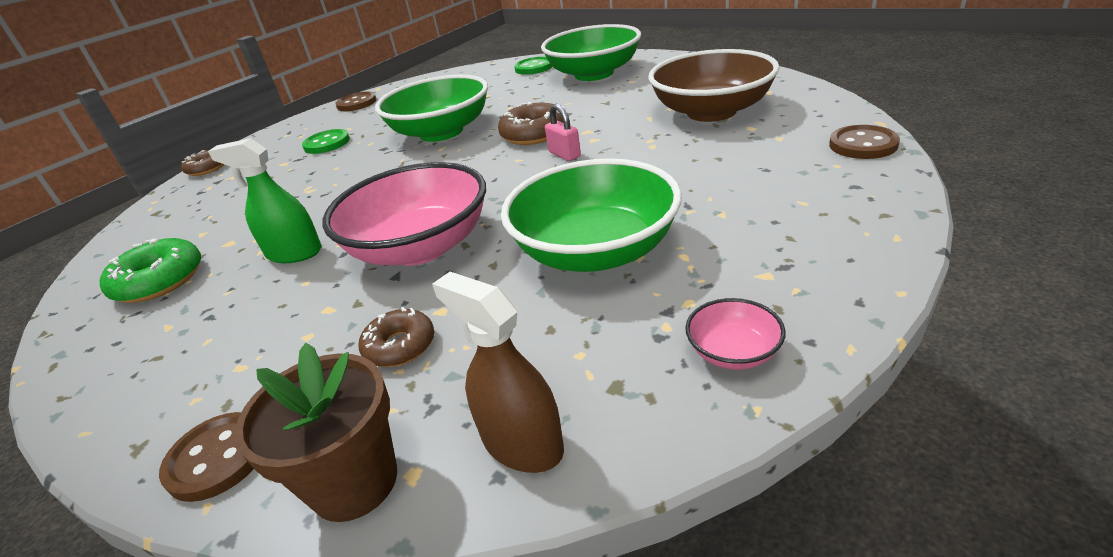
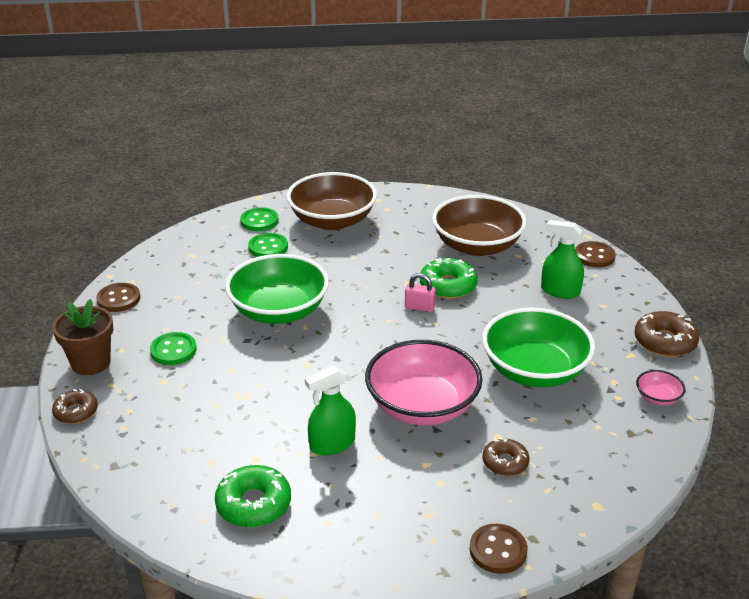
camera: 45 degrees left, 0 degrees up
brown flower pot [235,343,397,522] -> brown flower pot moved to [52,299,113,375]
brown spray bottle [432,272,564,473] -> none
brown donut [498,102,563,145] -> brown donut moved to [634,311,699,357]
green bowl [541,24,641,81] -> brown bowl [287,172,377,230]
none -> green button [248,233,288,257]
none -> green donut [420,258,478,299]
none -> green spray bottle [541,220,584,299]

